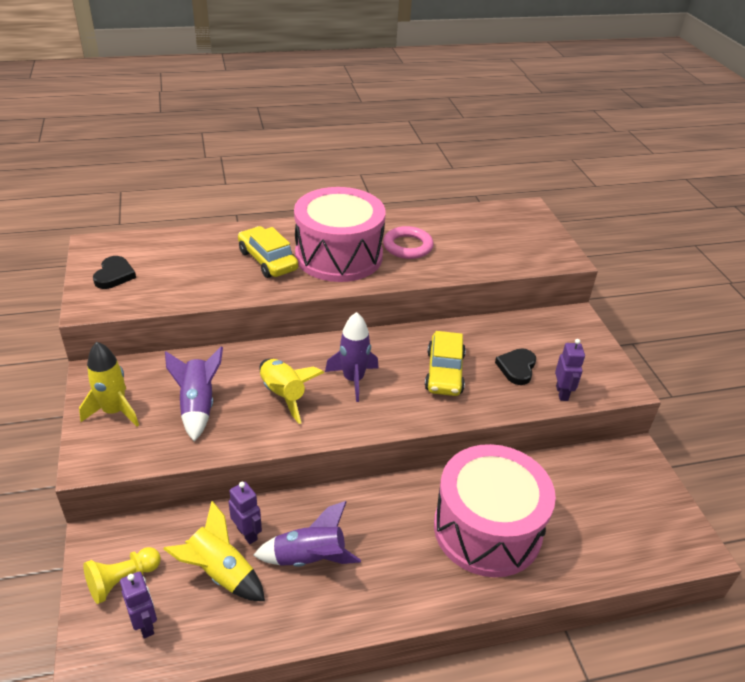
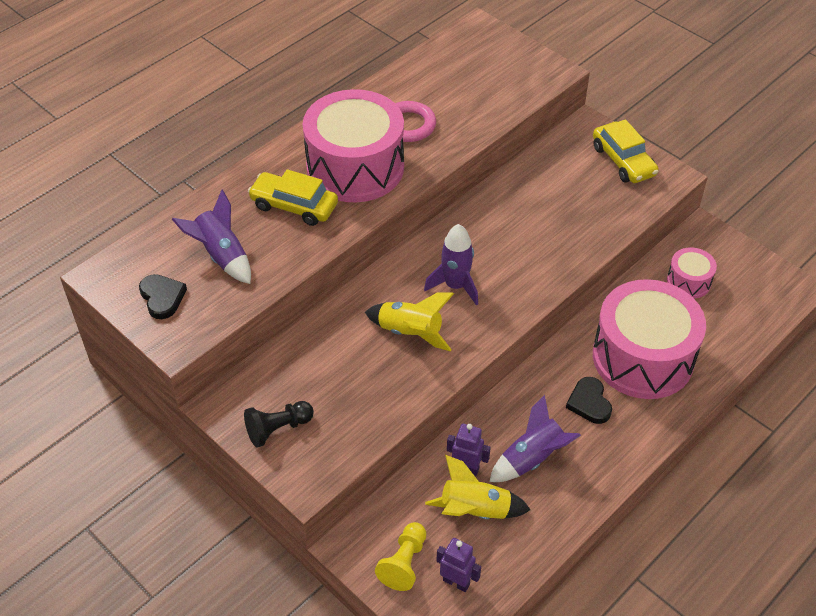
camera: 30 degrees left, 10 degrees up
yellow rocket [79,342,139,426] -> black pawn [244,401,314,447]
purple rocket [165,346,223,441] -> purple rocket moved to [172,190,251,284]
yellow car [425,331,466,396] -> yellow car moved to [593,119,659,183]
black heart [495,348,536,385] -> black heart moved to [566,377,612,424]
purple robot [555,339,585,401] -> none
none -> pink drum [667,247,717,298]

